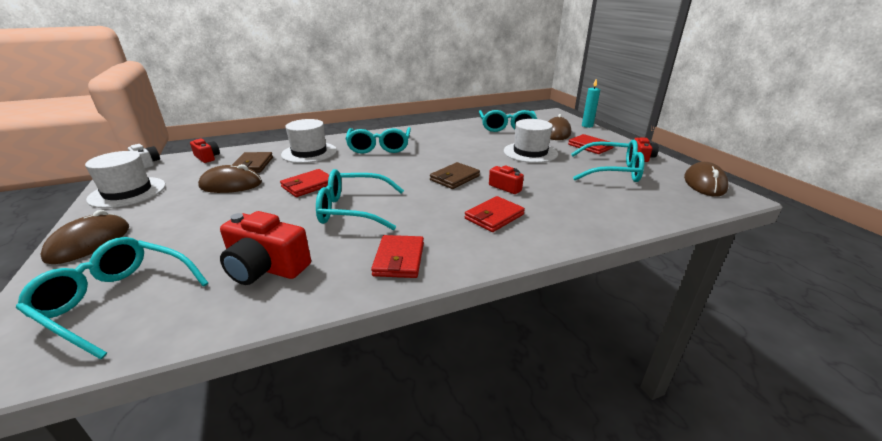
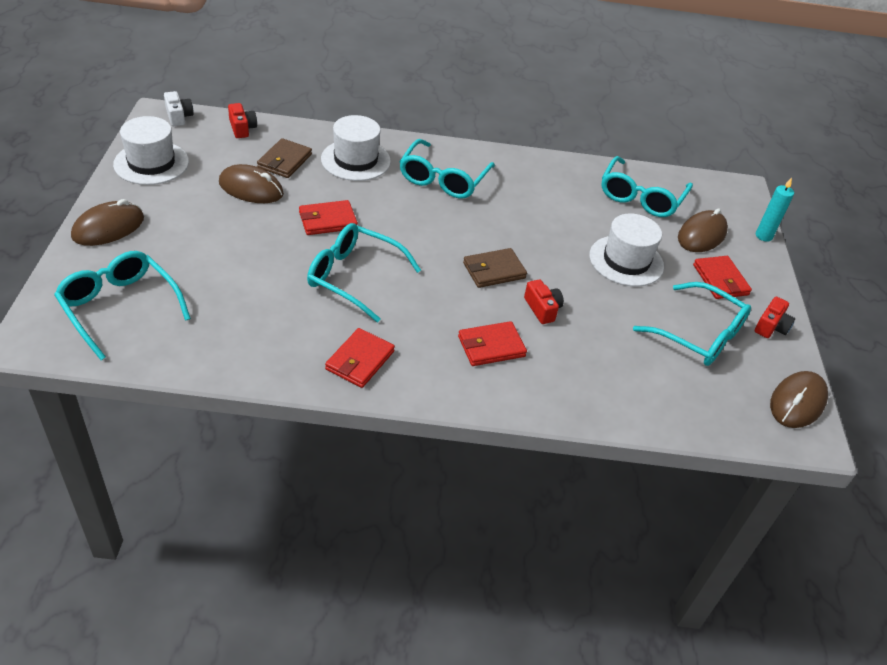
camera: 20 degrees right, 15 degrees up
red camera [220,211,311,285] -> none

